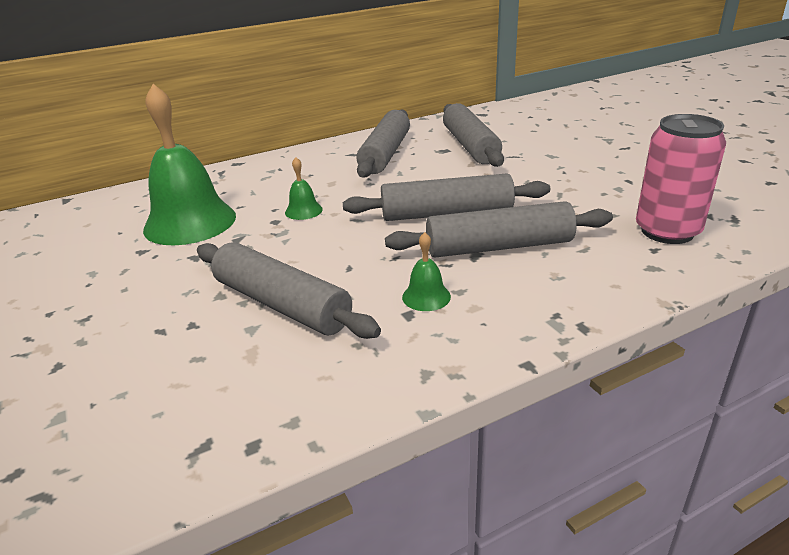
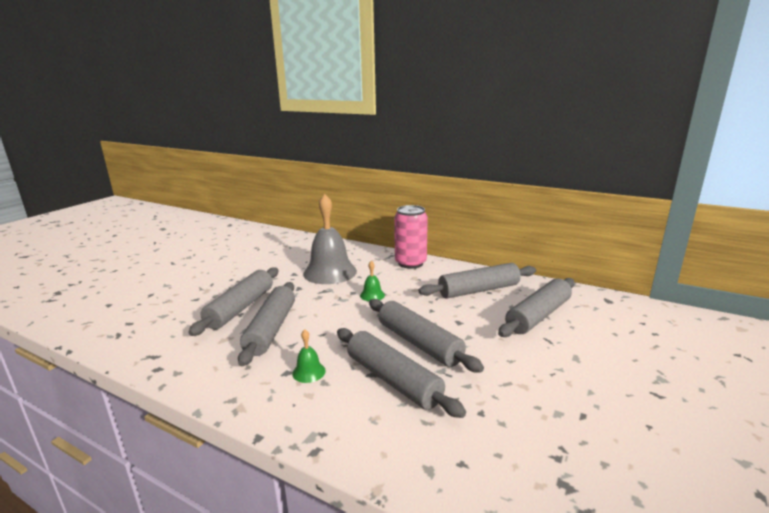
camera: 55 degrees right, 10 degrees down
green bell [143,84,236,245] -> grey bell [303,194,357,284]
pink can [636,114,726,244] -> pink can moved to [394,205,428,269]
none -> grey rolling pin [188,267,279,336]

